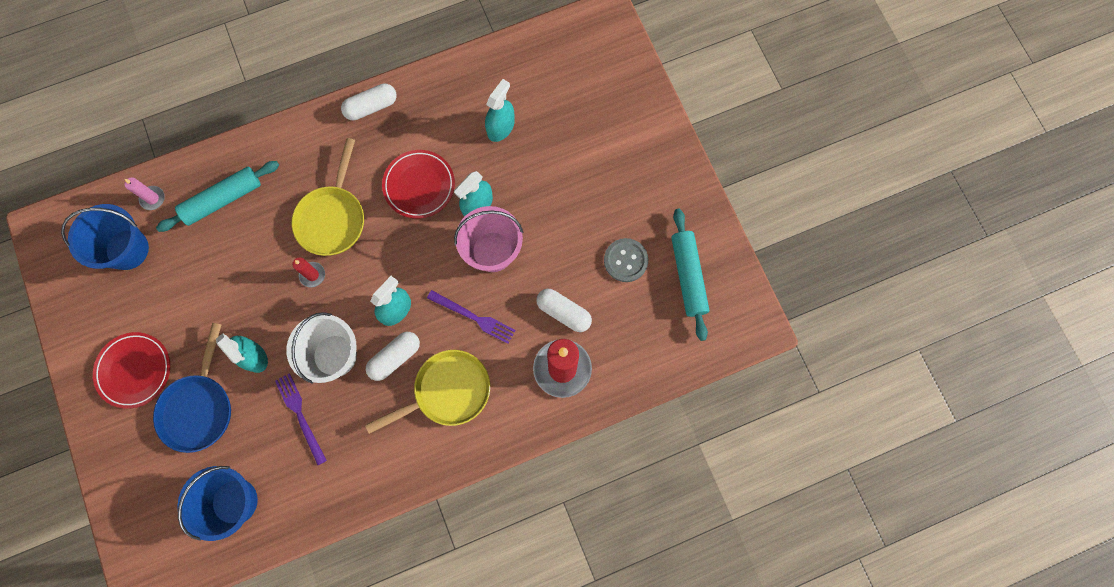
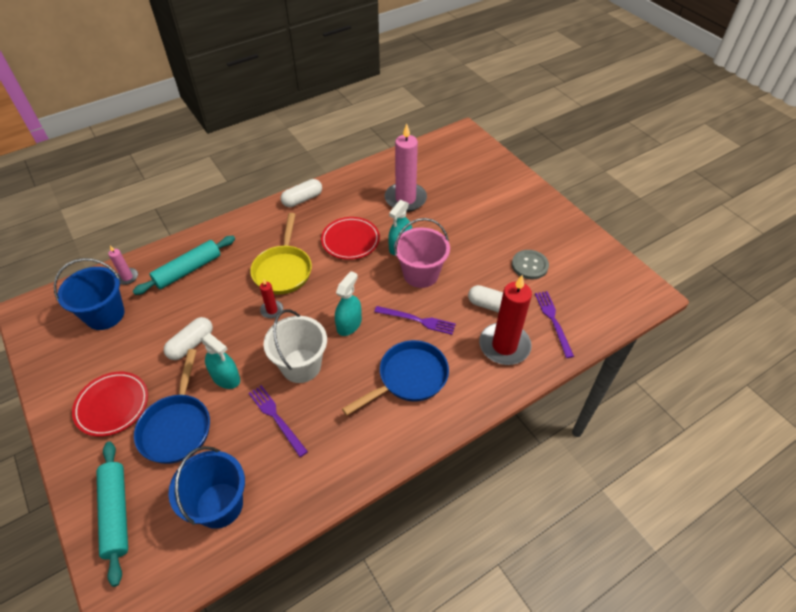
camera: 10 degrees left, 25 degrees down
yellow pan [365,350,490,434] -> blue pan [342,340,449,416]
white capsule [366,332,420,381] -> white capsule moved to [164,317,213,360]
turquoise spray bottle [485,79,515,142] -> pink candle [385,124,427,212]
turquoise rolling pin [671,209,709,341] -> turquoise rolling pin moved to [96,442,128,587]
none -> purple fork [535,291,574,358]

